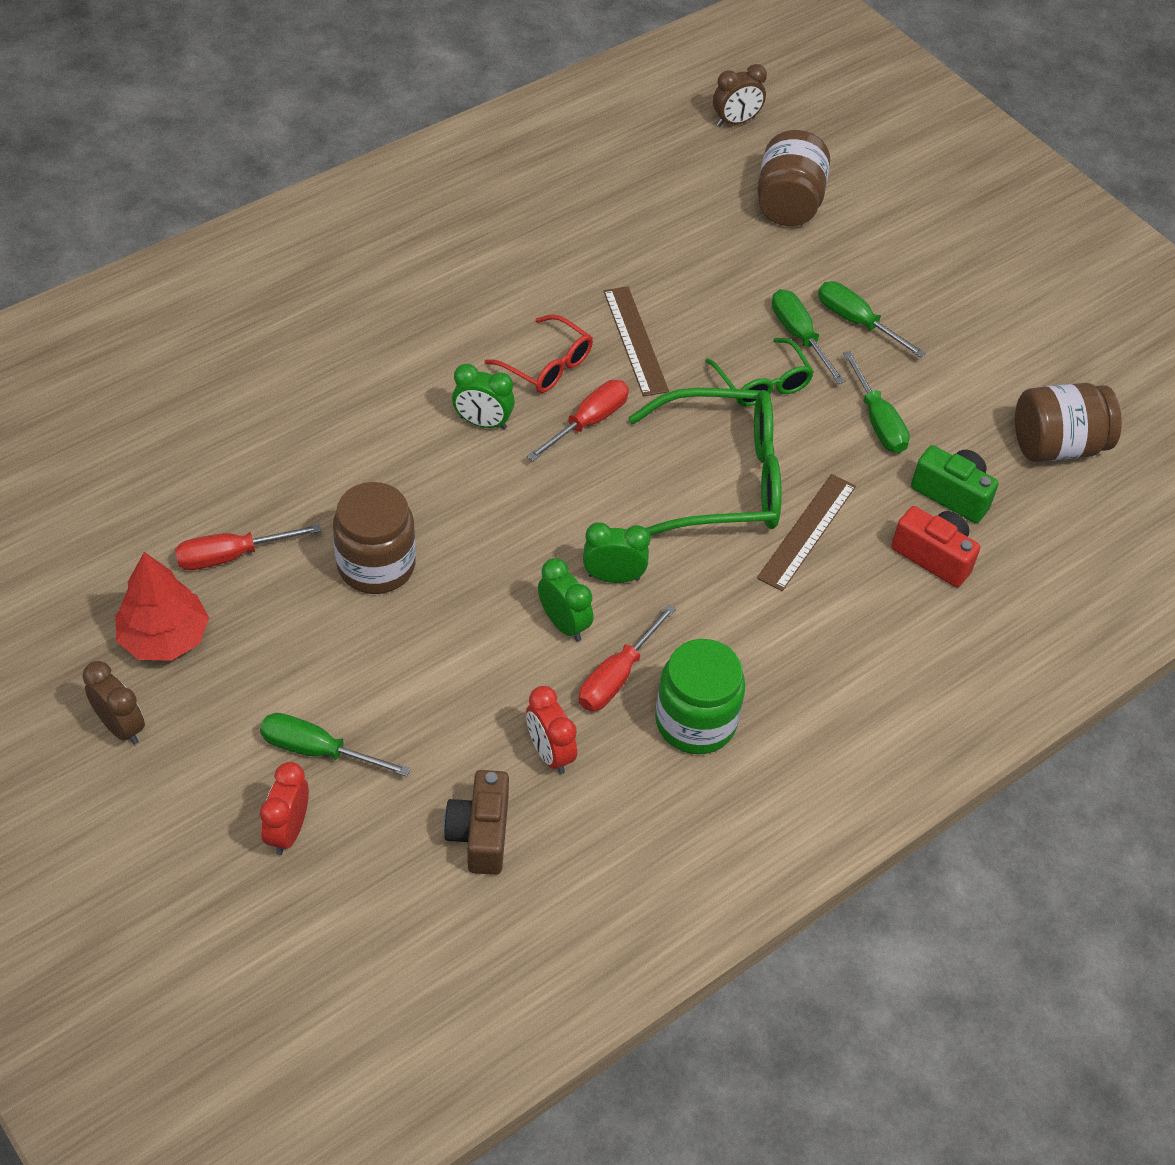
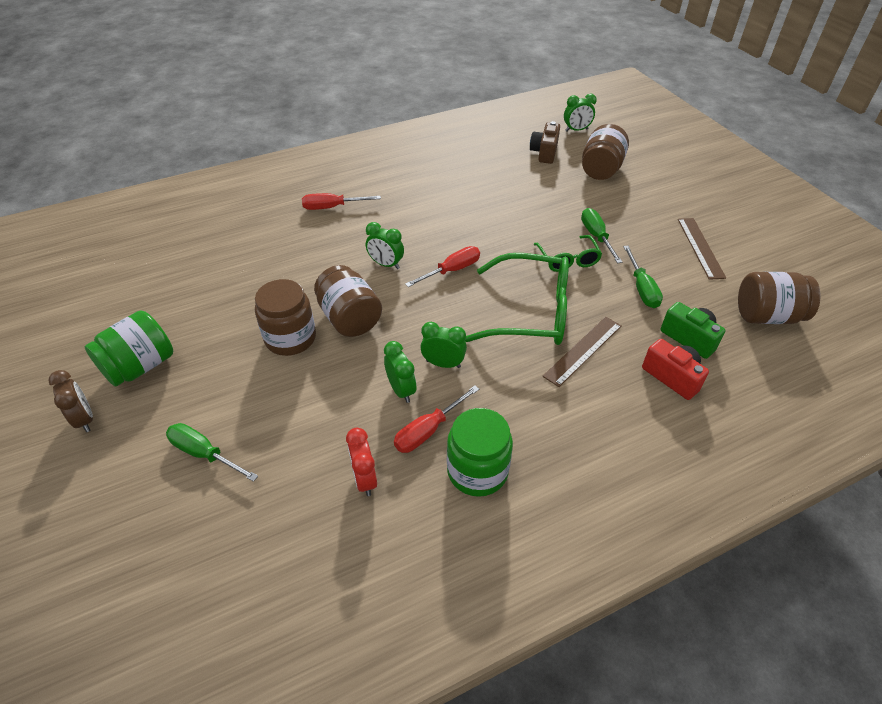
camera: 15 degrees right, 5 degrees down
red tree [115,552,209,661] -> green jar [85,310,173,387]
red screwdriver [175,524,322,570] -> red screwdriver moved to [302,193,381,210]
red clock [260,762,309,855] -> none
brown camera [444,770,509,875] -> brown camera moved to [530,121,560,164]
red glasses [485,314,593,393] -> none
brown ruler [604,286,669,396] -> brown ruler moved to [678,218,726,280]
brown clock [713,64,767,126] -> green clock [564,94,597,132]
green screwdriver [818,281,926,358] -> none
none -> brown jar [314,265,382,337]

